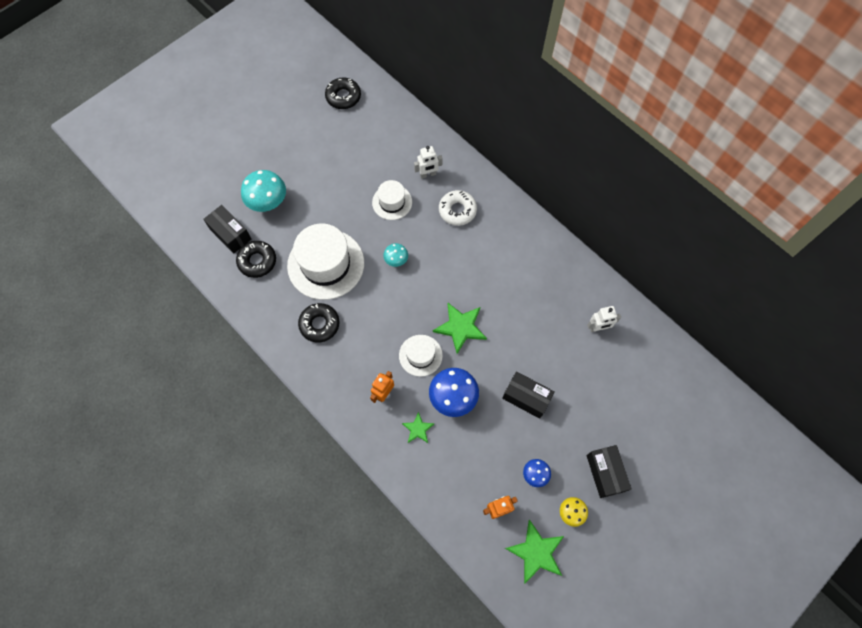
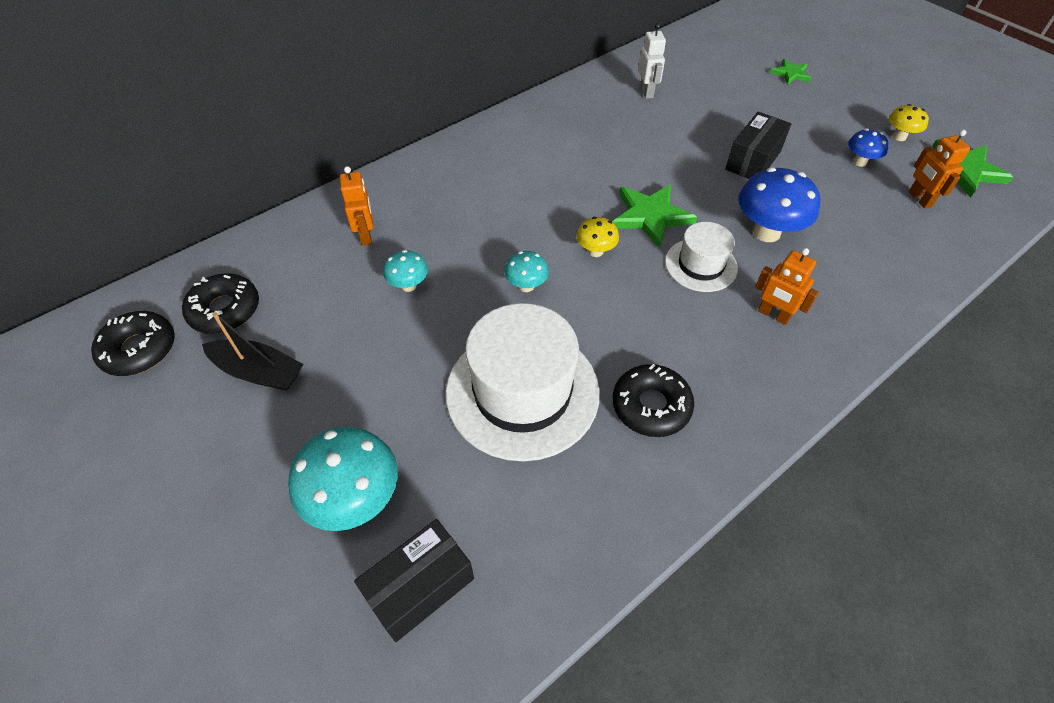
camera: 85 degrees left, 15 degrees down
black donut [236,241,276,278] -> black donut moved to [182,273,259,334]
white hat [372,180,412,220] -> turquoise mushroom [383,250,428,292]
green star [402,412,435,443] -> green star moved to [770,59,811,85]
white robot [414,146,443,179] -> orange robot [340,166,373,246]
white donut [439,190,477,226] -> none
black box [586,445,632,498] -> none
none -> black boat [202,312,303,391]
none -> yellow mushroom [576,217,619,257]

